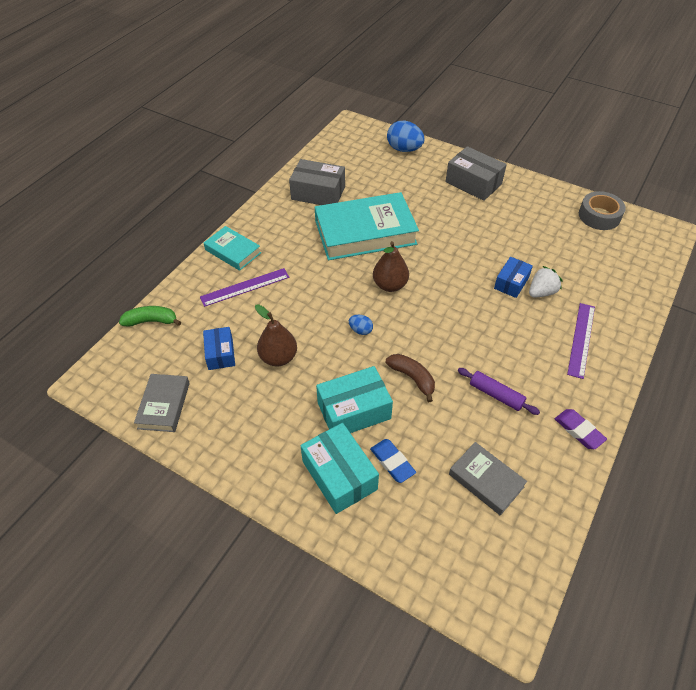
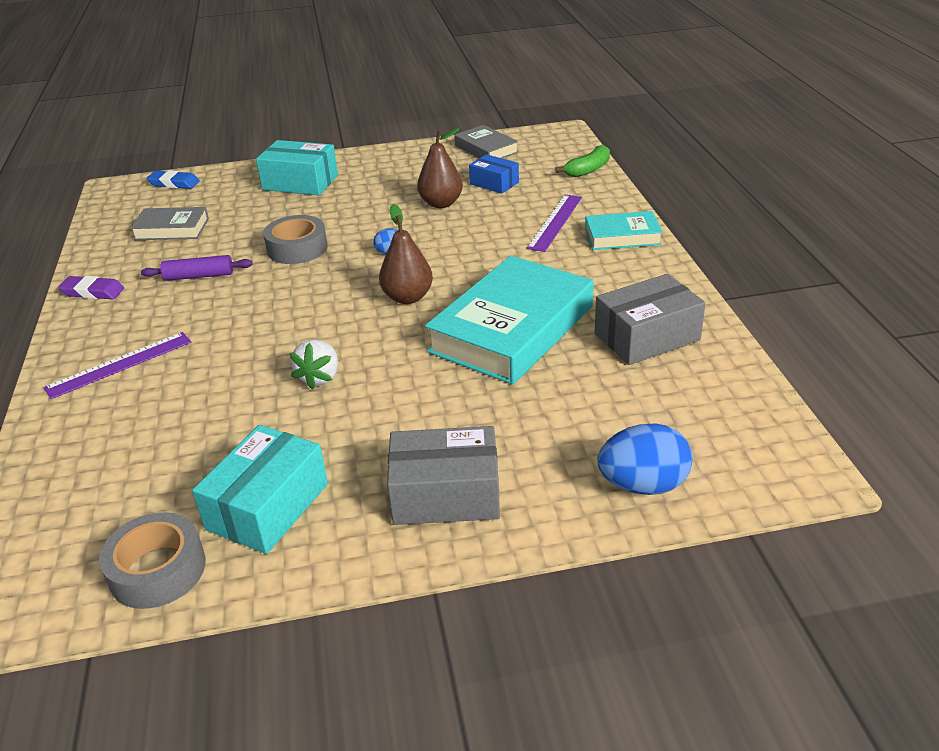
camera: 140 degrees right, 15 degrees down
turquoise box [316,366,393,433] -> turquoise box moved to [192,425,328,554]
blue eraser [370,439,416,483] -> blue eraser moved to [146,170,200,189]
brown banana [386,354,435,402] -> grey tape [263,215,327,264]
blue box [494,257,533,298] -> none
white strawberry [529,266,563,297] -> white strawberry moved to [290,340,338,390]
purple ruler [567,303,595,379] -> purple ruler turned 75 degrees clockwise [44,332,191,399]

